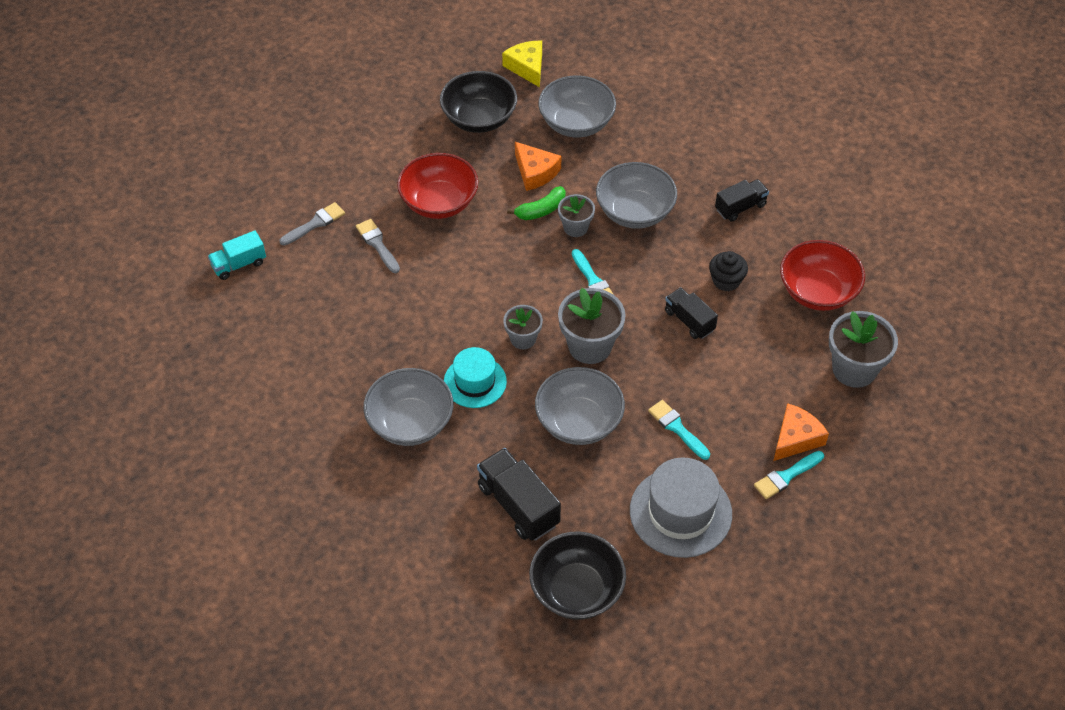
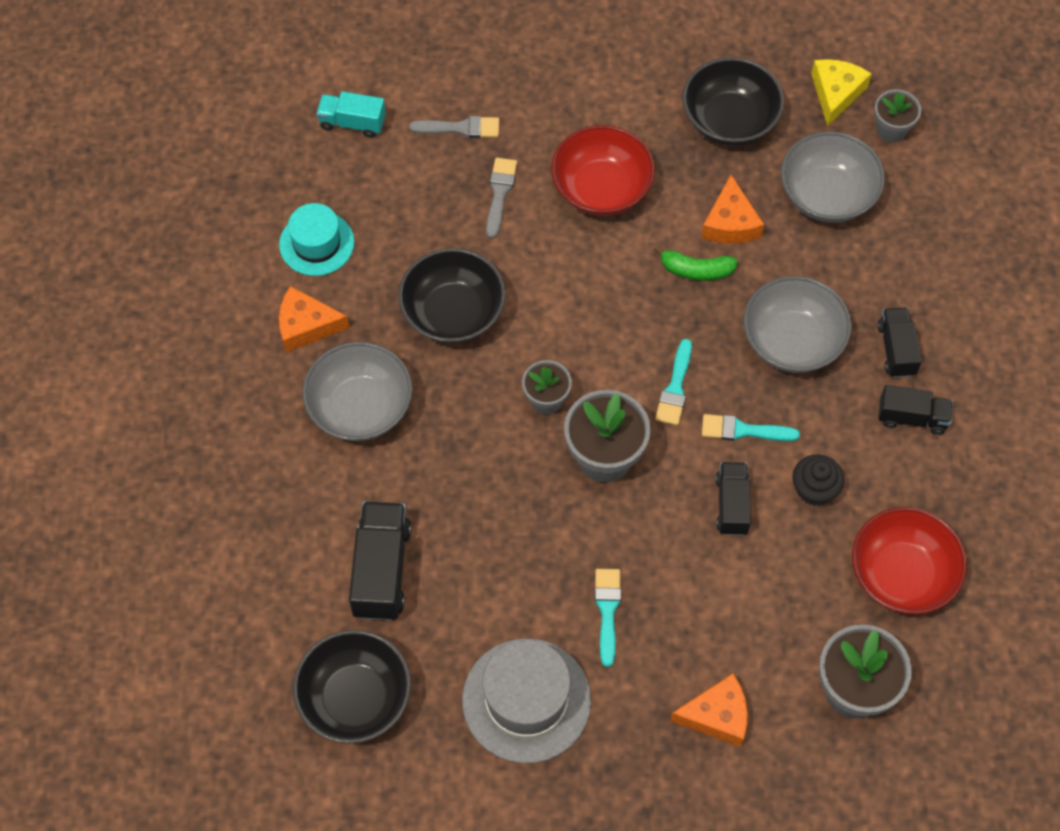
camera: 40 degrees right, 10 degrees up
turquoise hat [444,347,507,408] -> turquoise hat moved to [279,203,354,276]
grey bowl [535,367,625,445] -> none
grey flower pot [558,194,595,237] -> grey flower pot moved to [874,89,921,142]
turquoise brush [754,451,824,499] -> turquoise brush moved to [702,414,800,441]
none -> orange cheese [279,286,349,352]
none -> black bowl [398,248,506,344]
none -> black truck [877,307,922,378]

